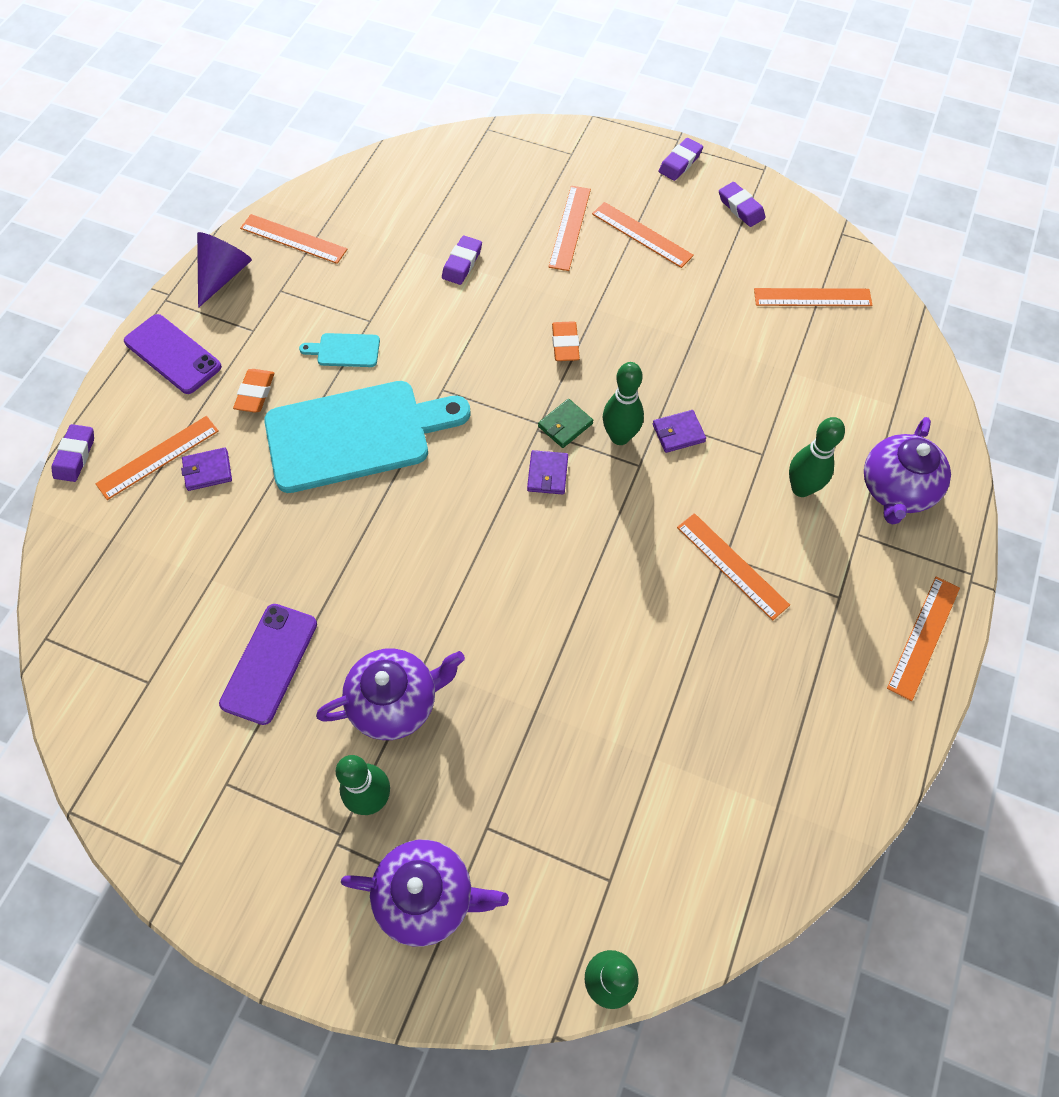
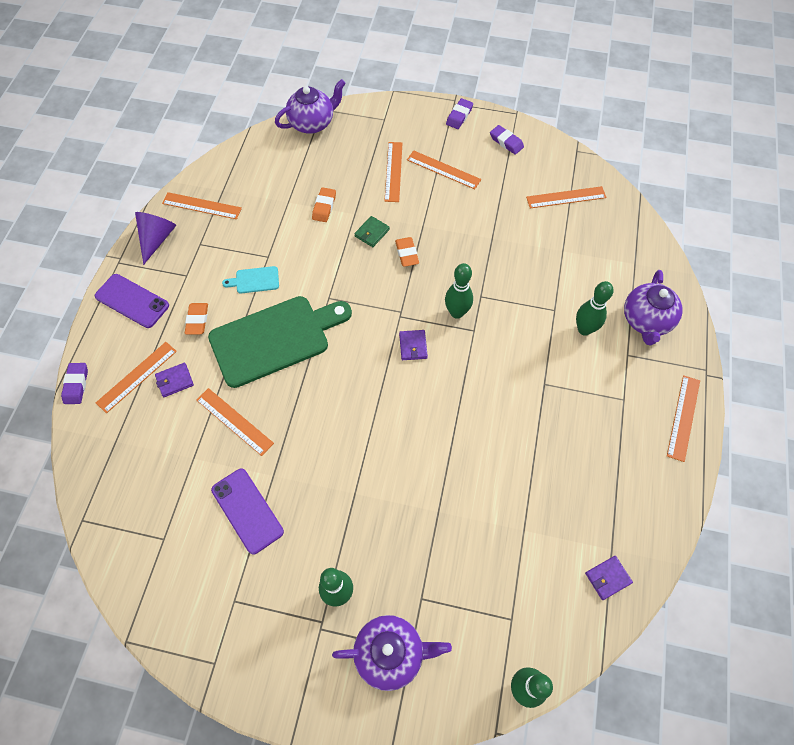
camera: 10 degrees left, 0 degrees up
purple phone [219,604,317,725] -> purple phone turned 45 degrees counterclockwise [211,469,284,554]
turquoise cutting board [264,381,471,493] -> green cutting board [208,296,352,388]
purple teapot [316,648,465,740] -> purple teapot moved to [275,79,345,134]
purple eraser [442,236,482,285] -> orange eraser [312,187,336,222]
green wallet [538,399,593,448] -> green wallet moved to [354,216,390,247]
purple wallet [653,410,706,453] -> purple wallet moved to [585,556,633,600]
orange ruler [677,513,790,621] -> orange ruler moved to [196,388,274,456]

